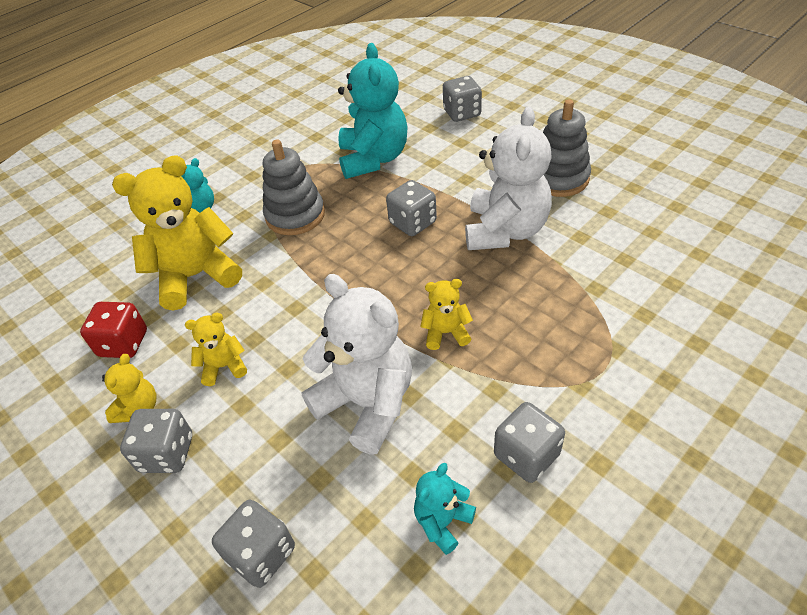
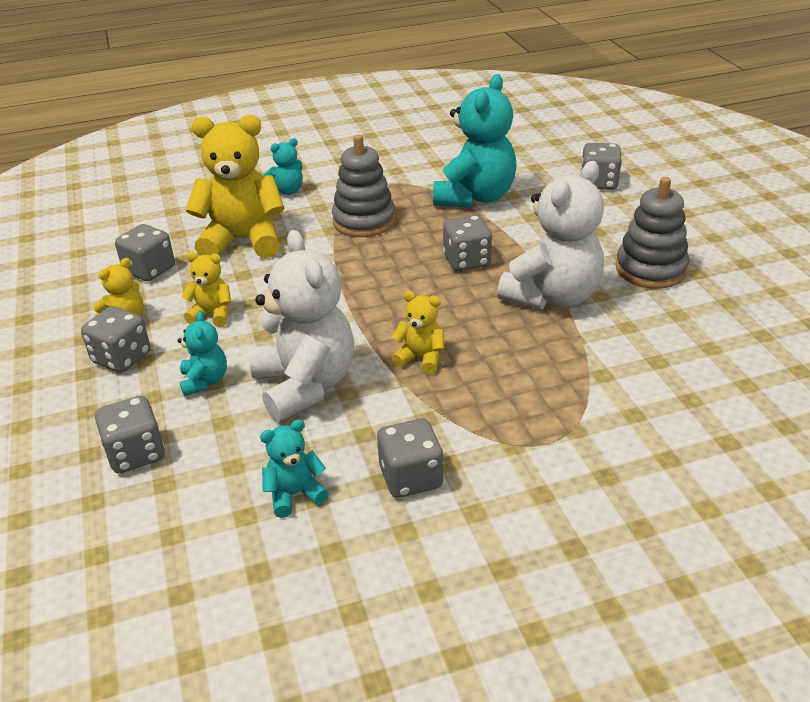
camera: 25 degrees right, 10 degrees down
red dice [80,302,147,358] -> grey dice [115,224,175,281]
none -> turquoise teddy bear [178,311,227,396]

